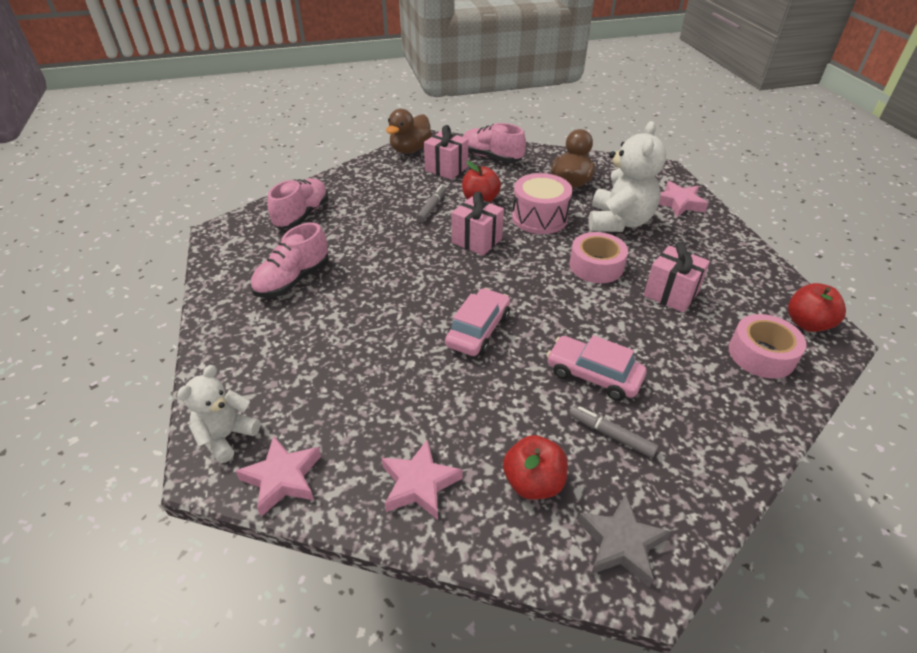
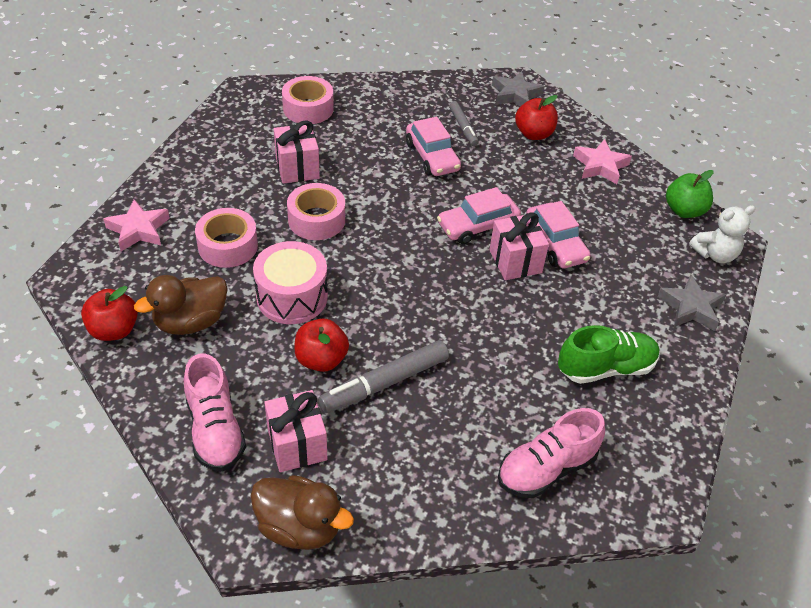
camera: 145 degrees left, 5 degrees up
pink star [236,436,321,517] -> green apple [666,170,714,218]
pink shoe [250,223,329,298] -> green shoe [558,325,660,384]
brown duck [386,109,432,154] -> brown duck turned 45 degrees clockwise [251,475,354,550]
grey marker [416,185,446,223] -> grey marker [319,340,449,413], size x1.68
pink gift [451,192,504,256] -> pink gift moved to [489,212,549,280]
white teddy bear [589,121,666,232] -> pink tape [195,208,258,268]
red apple [788,283,846,332] -> red apple moved to [81,286,138,341]
none -> pink car [526,201,591,268]
none -> grey star [658,274,726,331]

